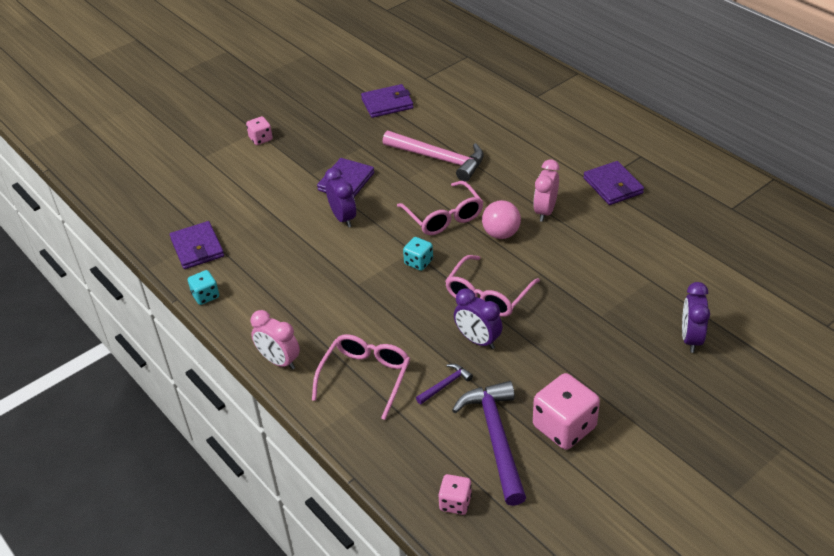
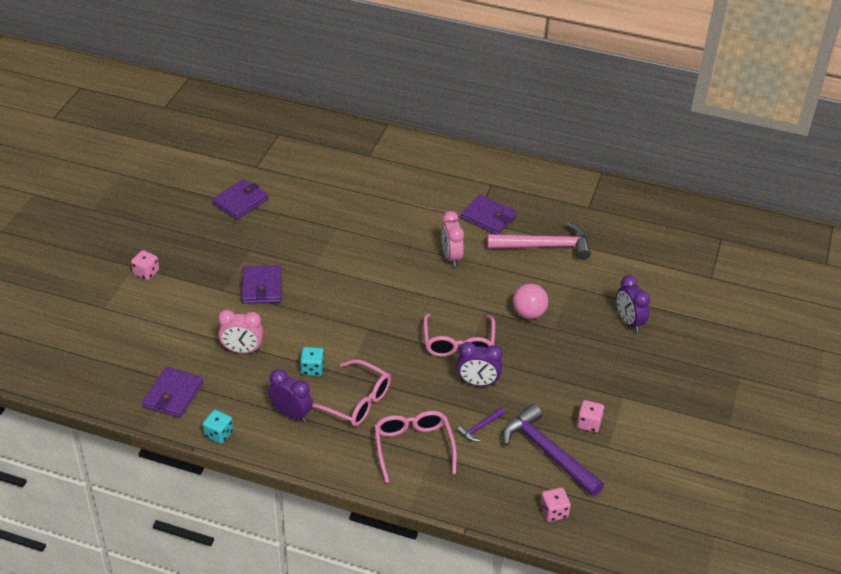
camera: 35 degrees left, 0 degrees up
purple wallet [170,221,224,269] -> purple wallet turned 75 degrees clockwise [142,367,203,418]
pink clock [251,310,300,370] -> pink clock moved to [218,310,264,353]
purple clock [325,167,356,228] -> purple clock moved to [268,369,313,422]
pink hammer [383,131,484,182] -> pink hammer moved to [487,222,591,260]
pink glasses [397,181,483,235] -> pink glasses moved to [312,359,391,426]
turquoise dice [403,237,433,271] -> turquoise dice moved to [300,347,324,376]
purple hammer [416,364,473,404] -> purple hammer turned 150 degrees counterclockwise [457,407,505,442]
pink ball [482,200,521,239] -> pink ball moved to [513,284,548,319]
pink dice [533,373,600,450] -> pink dice [577,400,604,433], size x0.55

